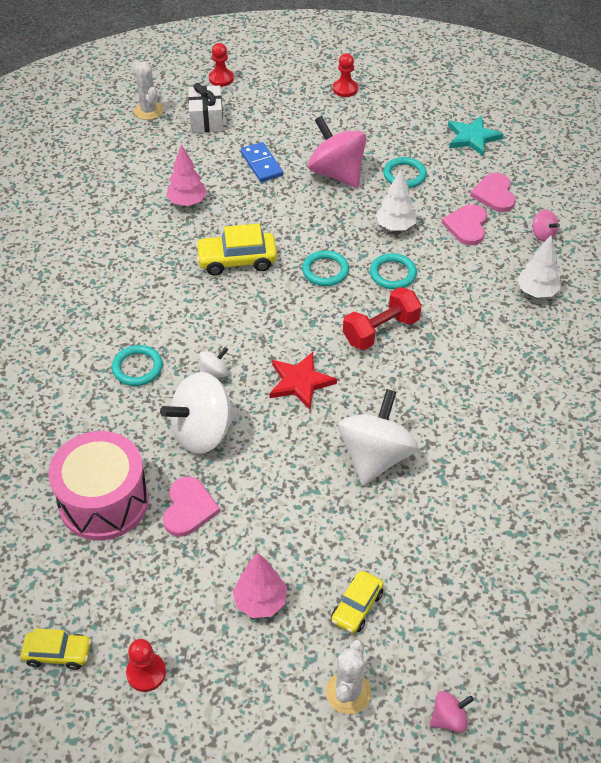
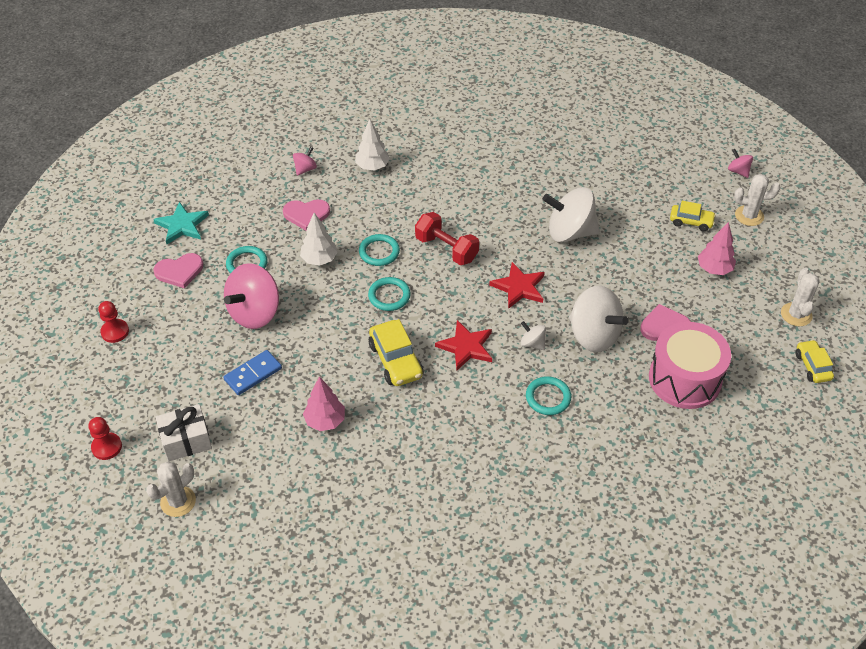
camera: 105 degrees left, 0 degrees up
red pawn [126,639,166,692] -> white cactus [781,268,820,326]
pink heart [470,173,516,212] -> pink heart moved to [154,253,203,288]
none -> red star [435,320,492,371]

